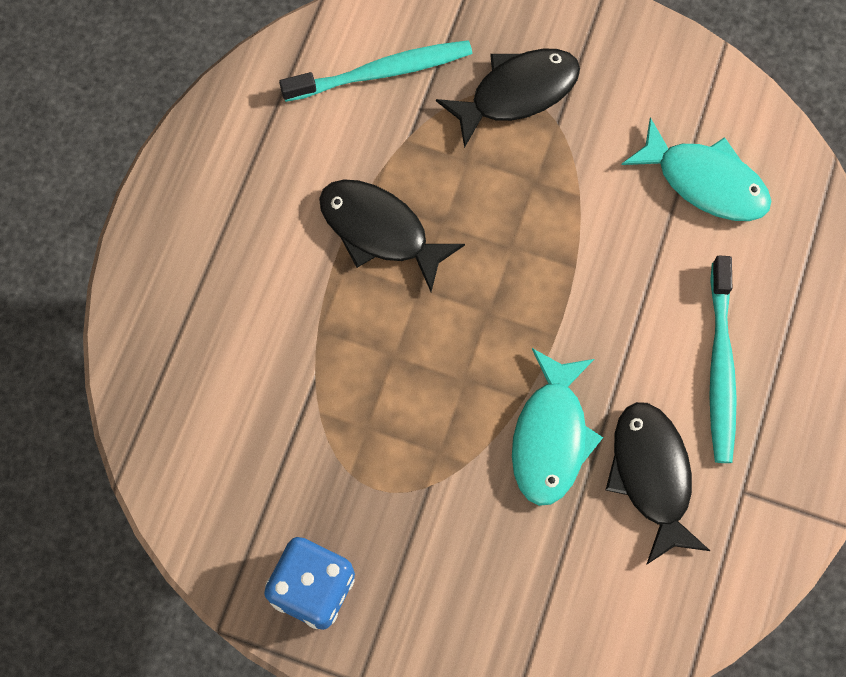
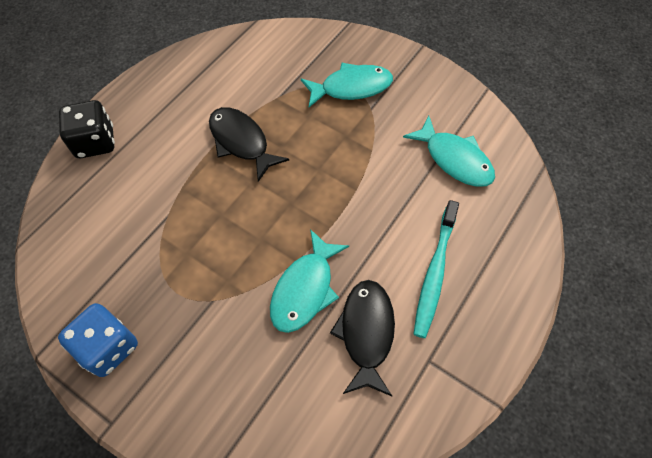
camera: 15 degrees right, 10 degrees down
turquoise toothbrush [279,40,472,102] -> none
black fish [436,49,580,148] -> turquoise fish [301,63,393,107]
none -> black dice [59,100,115,158]

